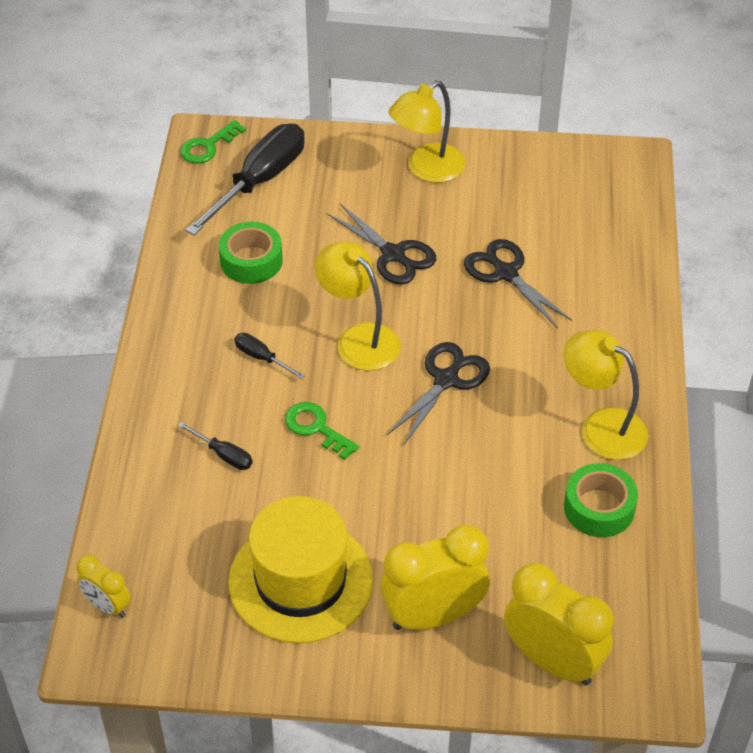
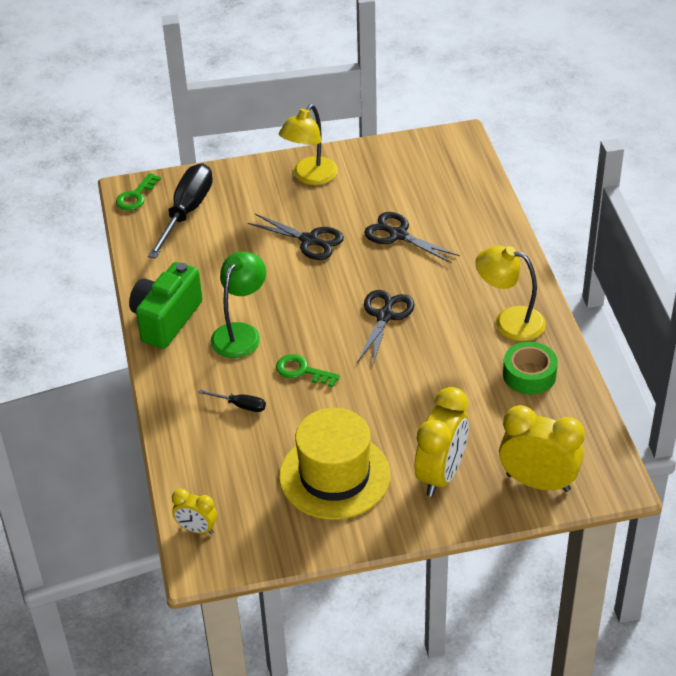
camera: 15 degrees left, 5 degrees down
green tape [219,222,283,284] -> none
black screwdriver [234,333,305,379] -> green lamp [210,252,266,358]
yellow lamp [315,241,401,371] -> none
yellow clock [380,525,490,630] -> yellow clock turned 150 degrees clockwise [415,387,469,497]
none -> green camera [129,262,203,349]

